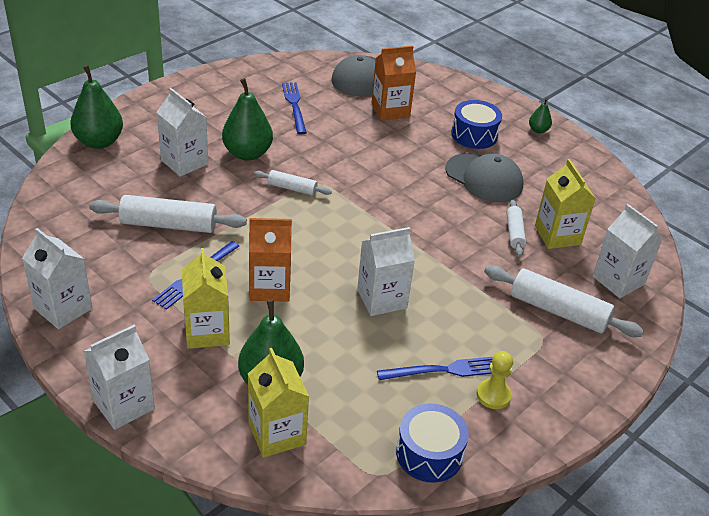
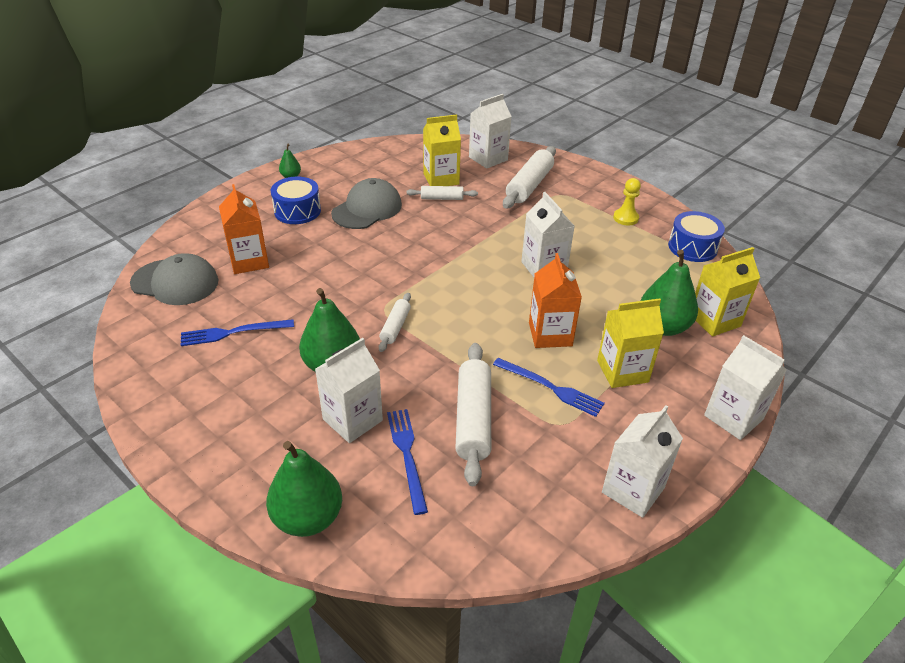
camera: 90 degrees left, 0 degrees up
blue fork [377,357,493,380] -> blue fork moved to [387,409,428,515]

